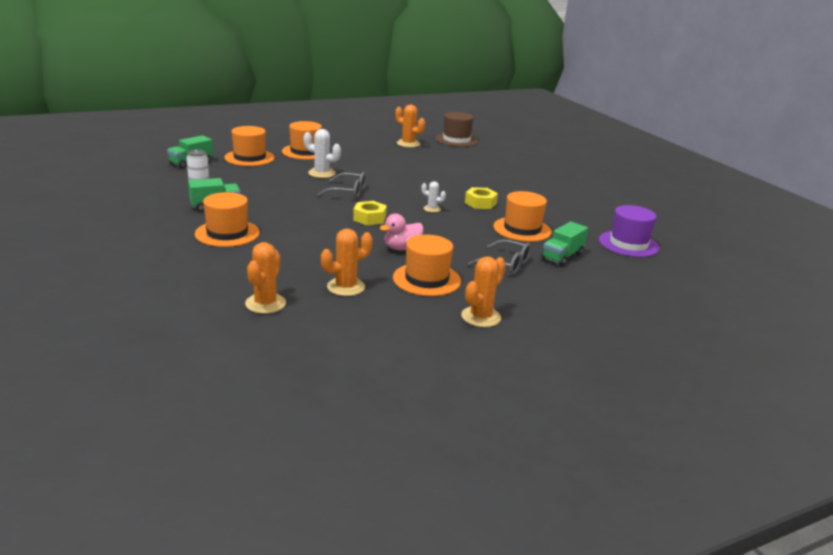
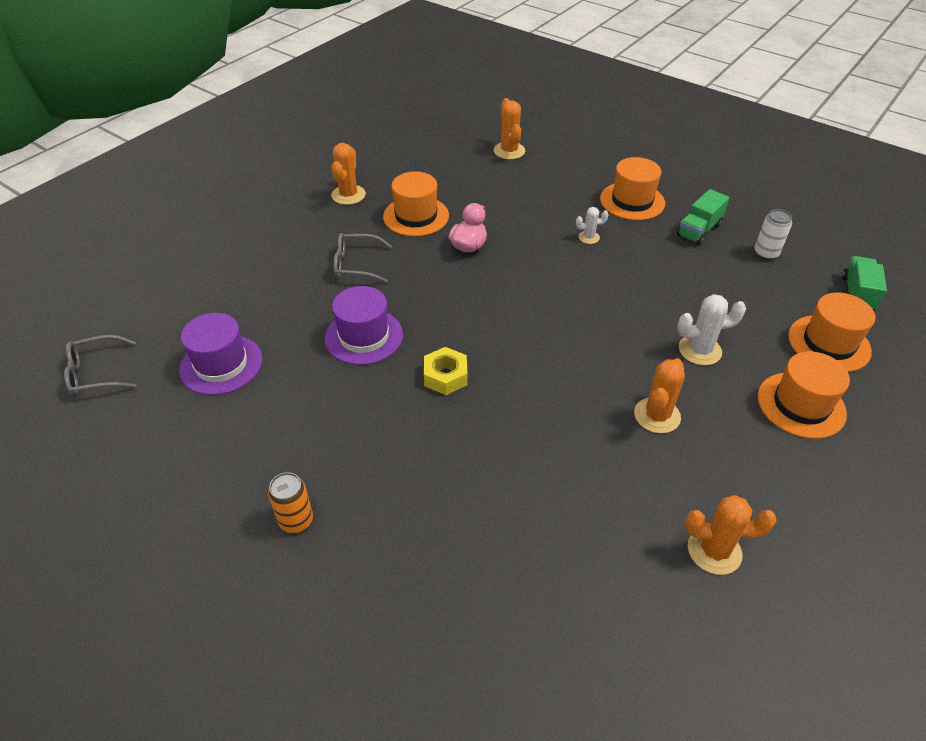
camera: 155 degrees right, 20 degrees up
grey glasses [317,172,366,198] -> grey glasses moved to [64,335,137,396]
orange cactus [321,229,373,296] -> orange cactus moved to [634,358,685,434]
yellow nut [353,201,387,225] -> none
white cactus [421,181,446,212] -> white cactus moved to [576,207,609,244]
brown hat [435,112,478,147] -> none
orange hat [493,191,552,242] -> purple hat [325,286,403,365]
green truck [542,222,588,266] -> none
none -> orange can [268,472,313,533]

